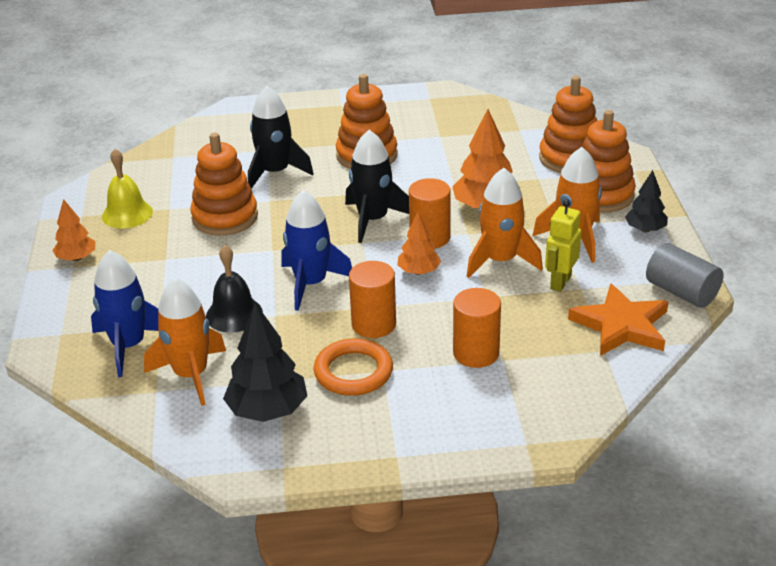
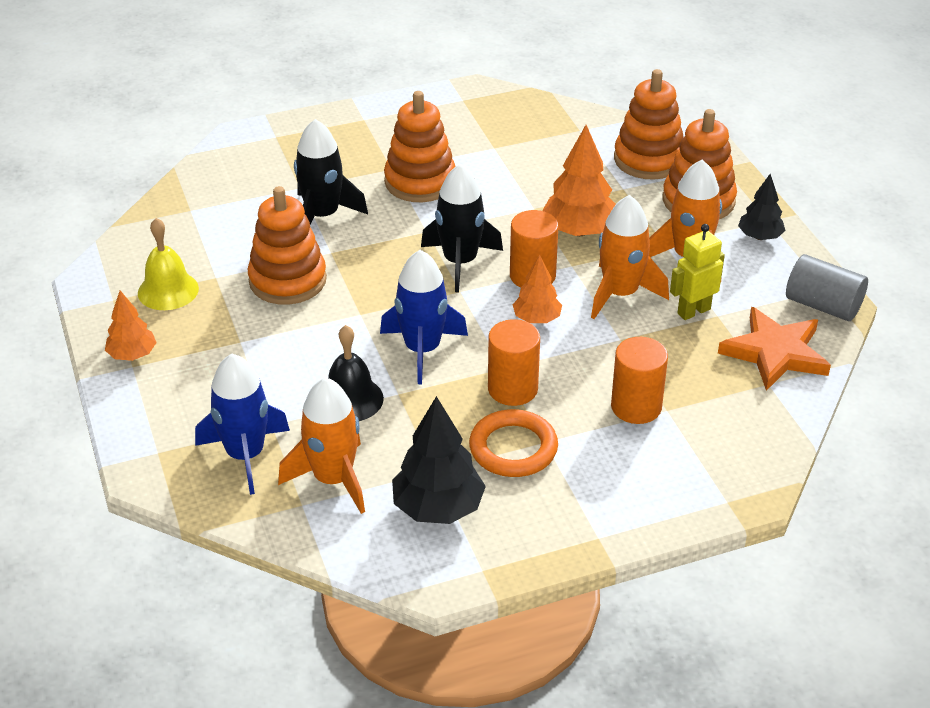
camera: 15 degrees left, 5 degrees up
yellow robot [545,199,581,292] -> yellow robot turned 45 degrees clockwise [670,224,725,320]

